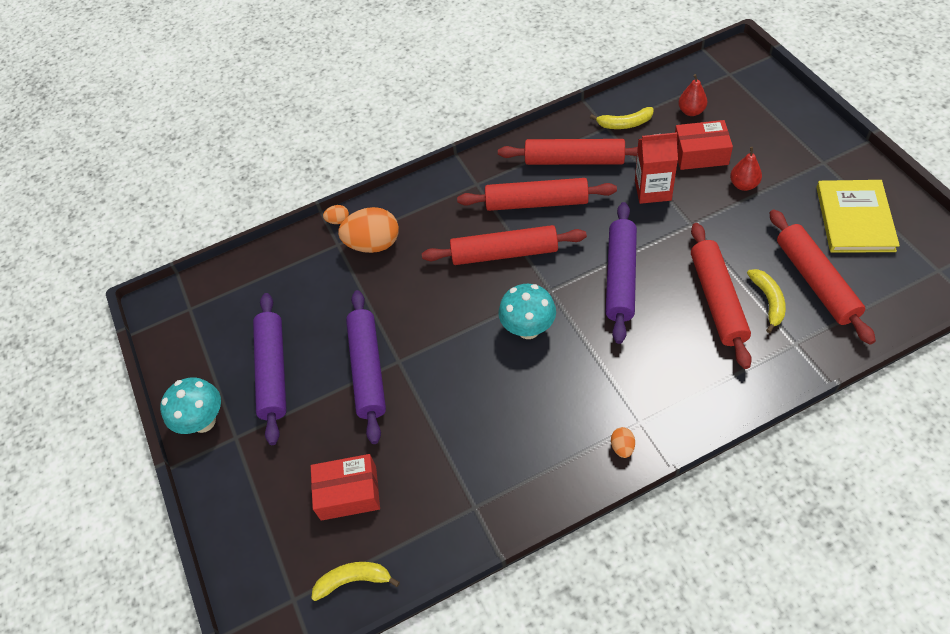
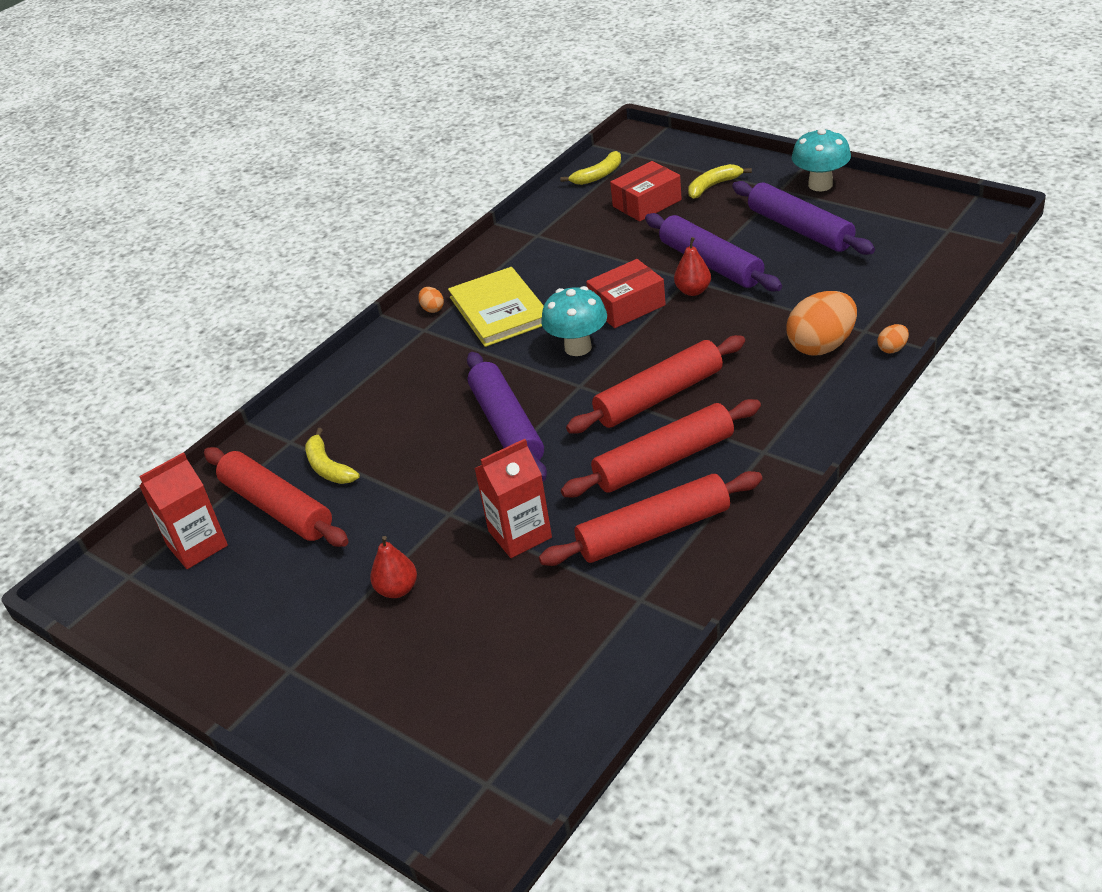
camera: 150 degrees right, 15 degrees down
yellow banana [590,107,653,129] -> yellow banana moved to [688,164,752,199]
red box [675,120,733,170] -> red box moved to [586,259,666,328]
red pear [678,74,708,116] -> red pear moved to [674,237,711,296]
red rolling pin [691,223,752,369] -> none
yellow book [816,180,900,253] -> yellow book moved to [448,267,544,347]
none -> red carton [139,452,228,569]

